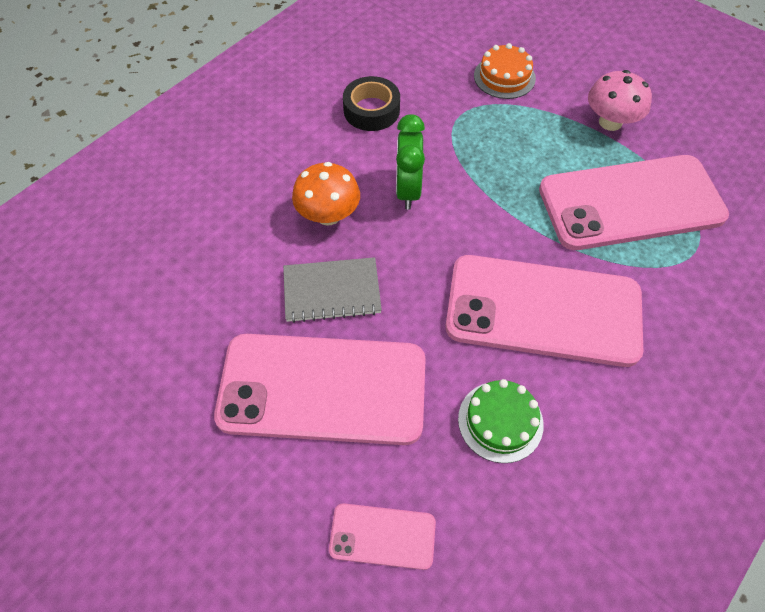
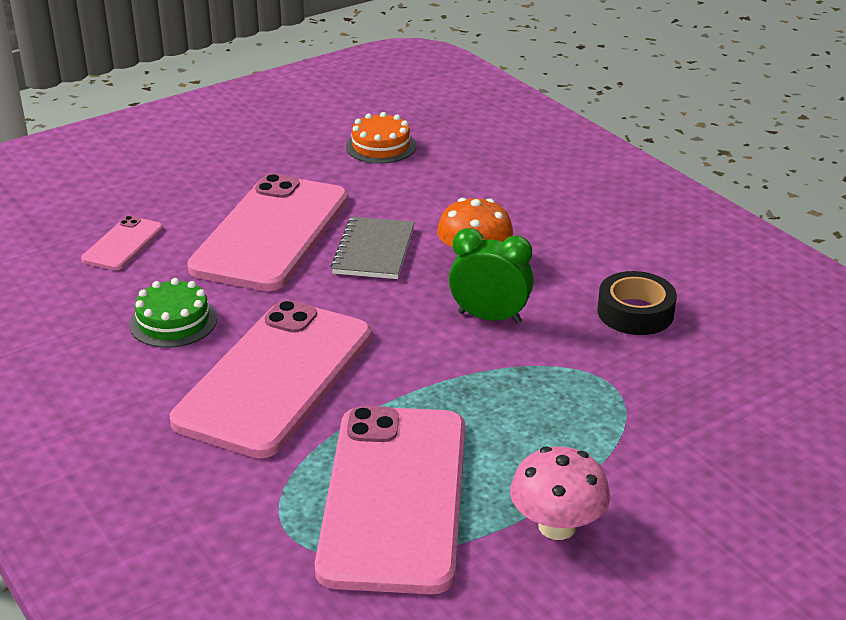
camera: 105 degrees right, 25 degrees down
orange cake [474,43,536,99] -> orange cake moved to [346,112,416,164]

